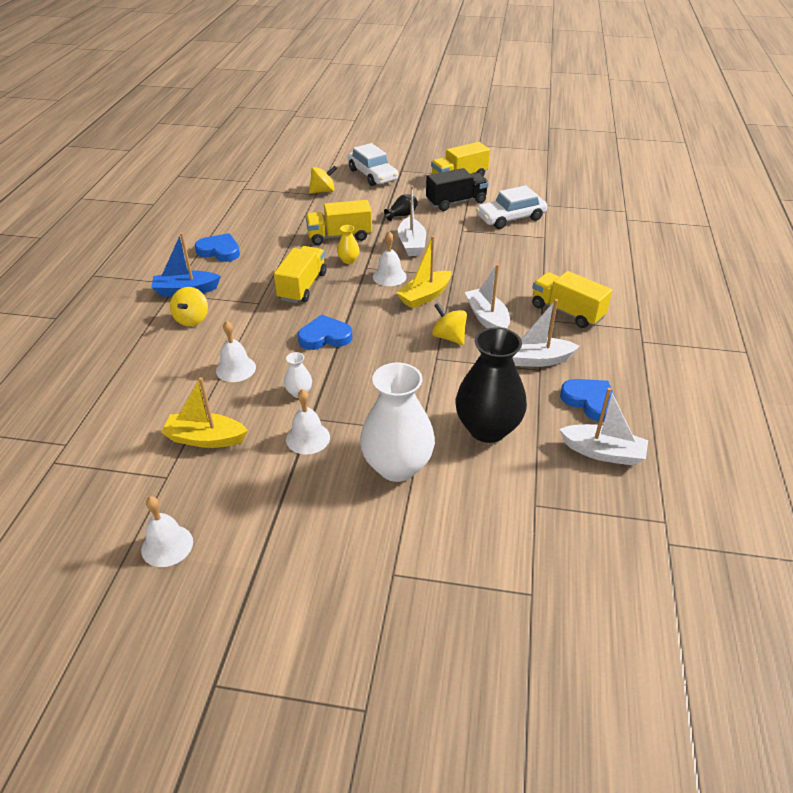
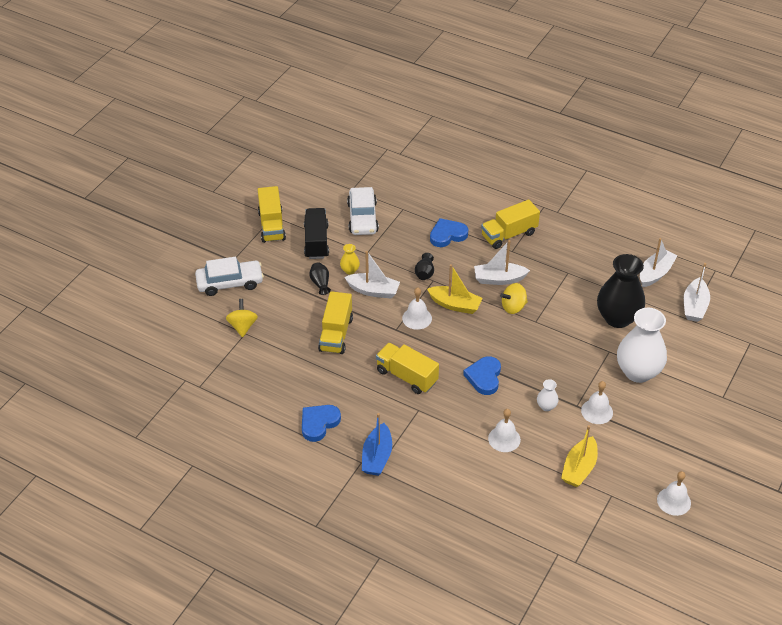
camera: 70 degrees left, 5 degrees up
yellow spinning top [170,287,208,326] -> none
yellow vase [337,225,360,264] -> yellow vase moved to [340,244,360,275]
yellow boat [396,235,451,309] -> yellow boat turned 45 degrees counterclockwise [427,264,483,314]
white boat [512,299,579,367] -> white boat moved to [684,263,710,322]
blue heart [560,379,616,422] -> blue heart moved to [430,218,468,247]
none -> black vase [415,253,434,280]

